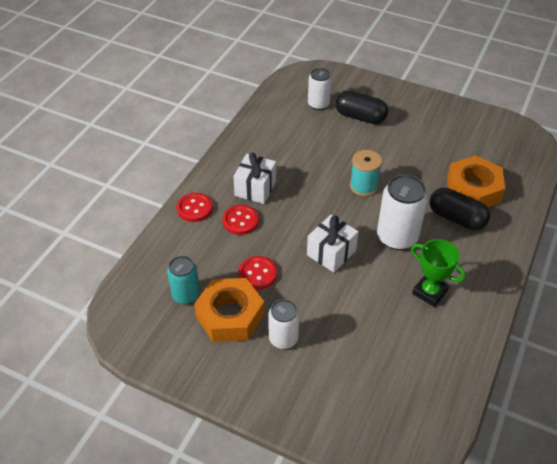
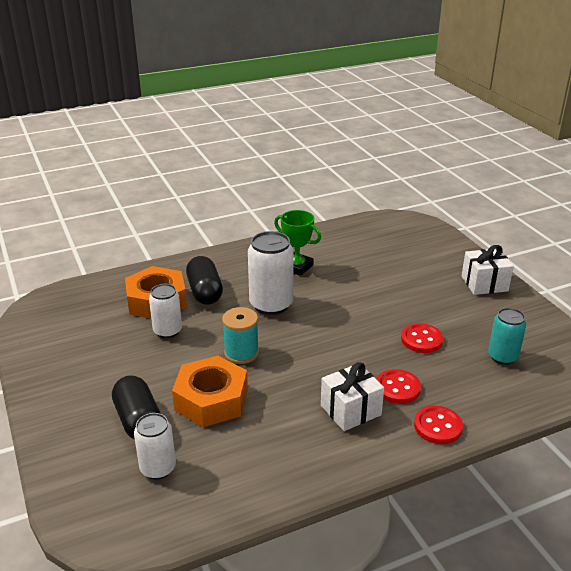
camera: 140 degrees left, 15 degrees down
orange nut [194,278,265,342] -> orange nut moved to [172,356,248,427]
white can [268,299,299,349] -> white can moved to [149,284,182,338]
white gift [307,215,359,272] -> white gift moved to [462,245,514,295]
green trophy [411,239,466,307] -> green trophy turned 45 degrees counterclockwise [274,210,321,276]

